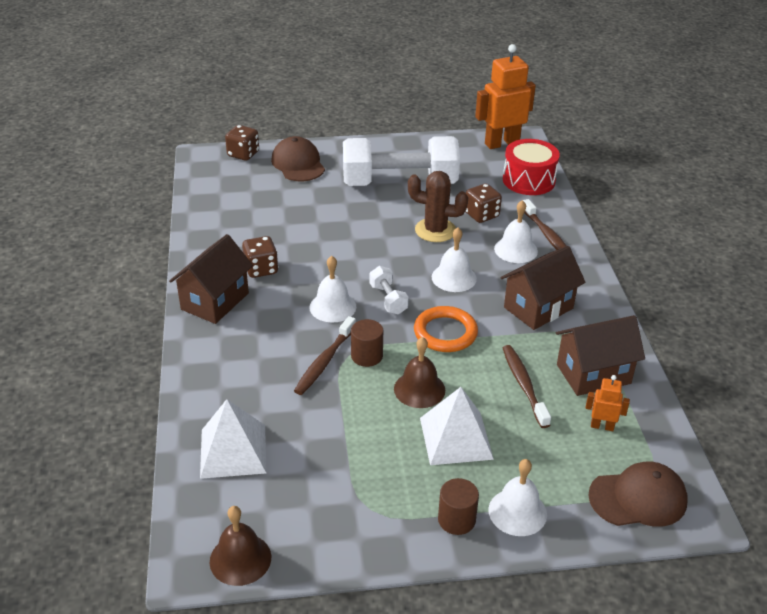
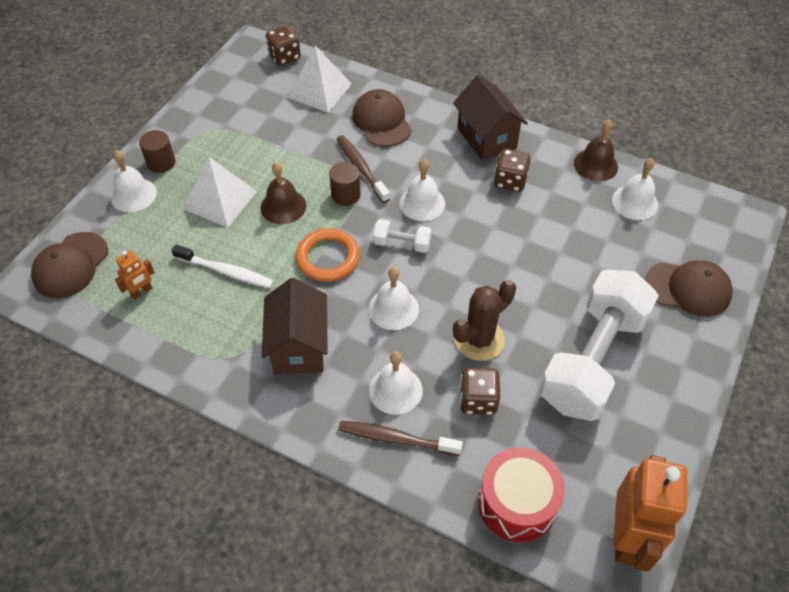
camera: 125 degrees right, 15 degrees up
brown bell [210,506,271,586] -> brown bell moved to [574,120,618,181]
brown dice [225,125,259,161] -> brown dice moved to [266,26,301,66]
brown toothbrush [503,345,551,428] -> white toothbrush [171,244,274,288]
brown house [556,315,645,396] -> none
none -> brown cap [352,89,412,147]
none -> white bell [612,158,658,220]

